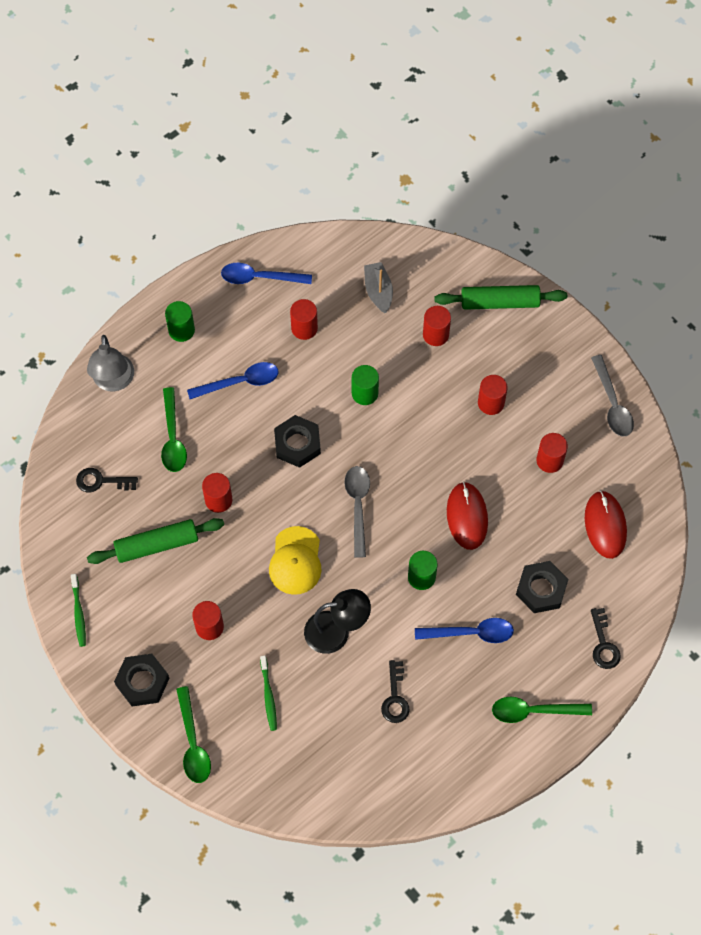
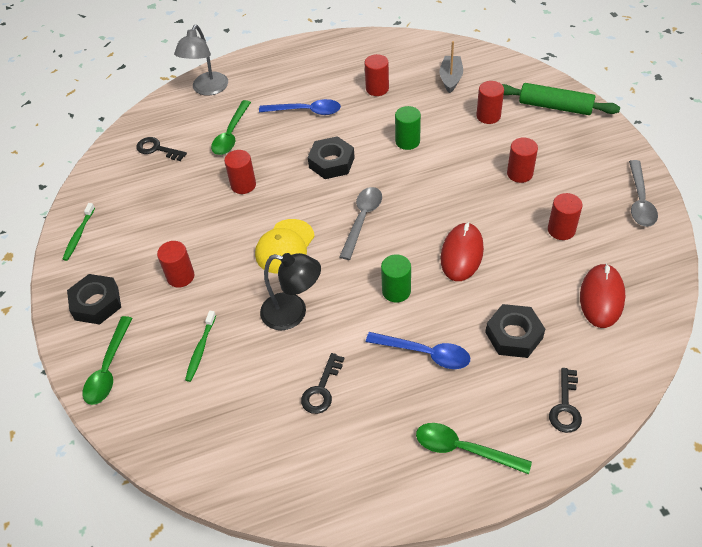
camera: 25 degrees right, 15 degrees down
green rolling pin [87,518,224,564] -> none
green cylinder [165,301,195,342] -> none
blue spoon [221,263,312,284] -> none

